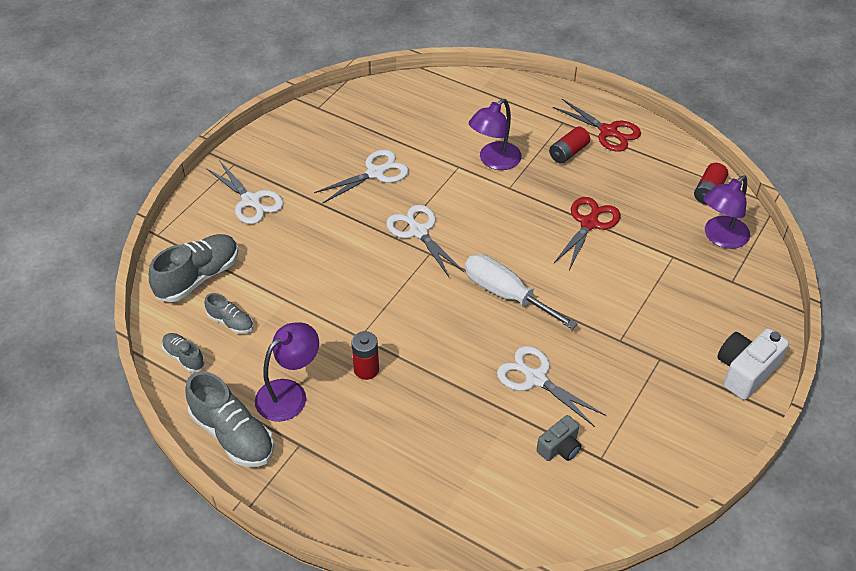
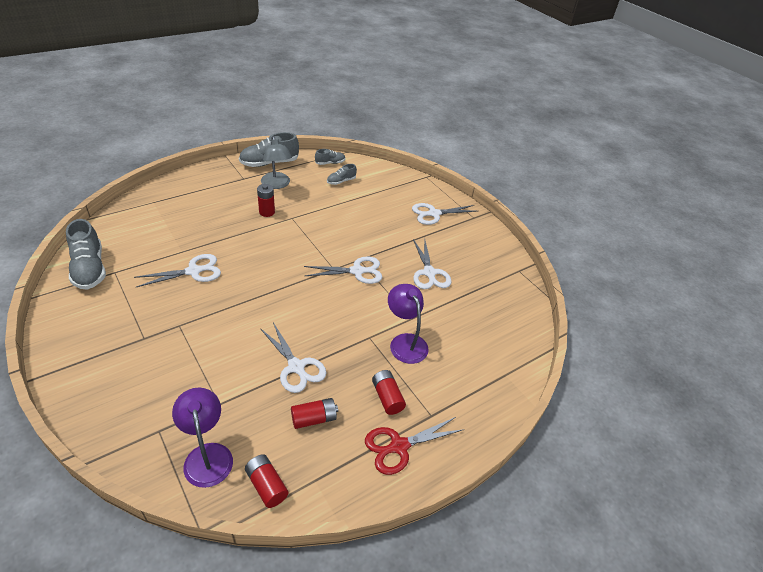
camera: 110 degrees right, 5 degrees down
grey shoe [149,234,239,302] -> grey shoe moved to [66,219,106,290]
purple lamp [255,322,319,422] -> grey lamp [261,136,292,189]
white screwdriver [465,254,578,329] -> none
grey camera [537,415,581,461] -> none
red scissors [553,197,621,270] -> white scissors [260,322,326,393]
white camera [717,328,789,400] -> none
none -> red battery [291,398,338,429]

